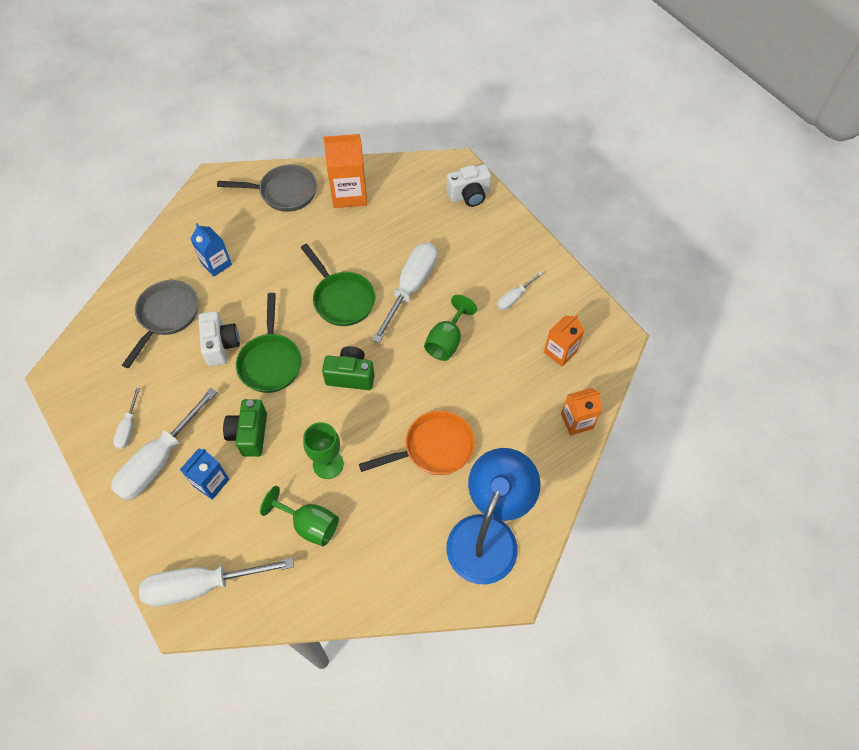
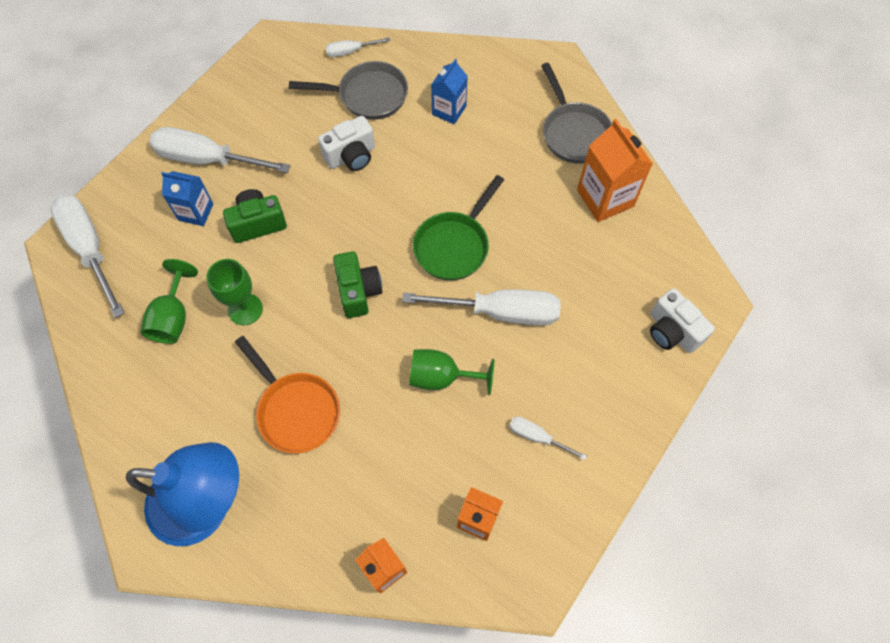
camera: 70 degrees right, 5 degrees up
white screwdriver [113,388,140,449] -> white screwdriver moved to [326,38,390,57]
green pan [236,293,302,393] -> none

